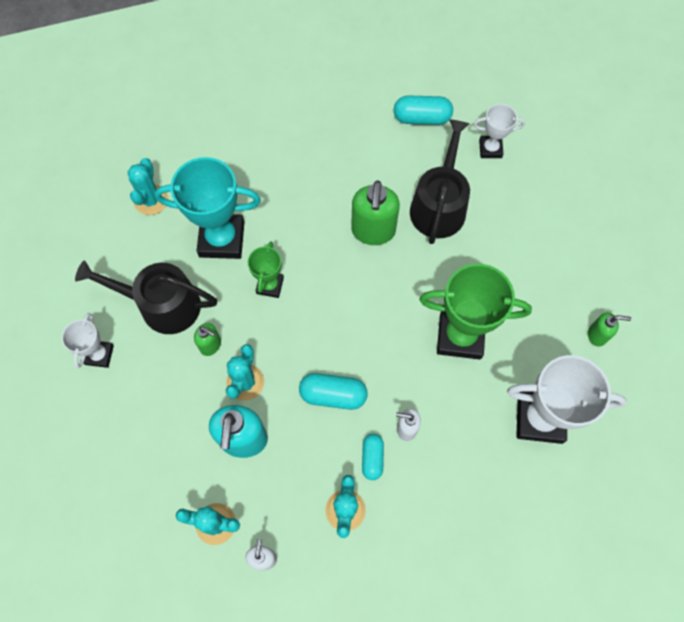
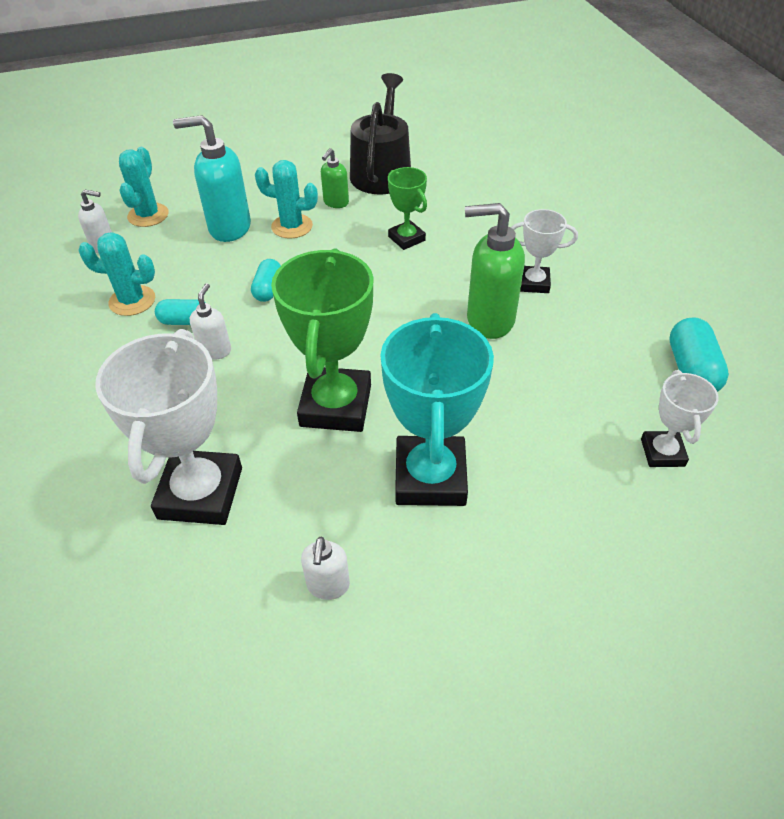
camera: 90 degrees right, 20 degrees down
white trophy [62,313,114,368] -> white trophy moved to [511,209,578,293]
turquoise cactus [127,158,168,215] -> none
turquoise trophy [155,157,261,259] -> turquoise trophy moved to [380,313,494,506]
green trophy [248,241,284,298] -> green trophy turned 45 degrees clockwise [388,167,427,250]
turquoise capsule [299,373,367,410] -> turquoise capsule [251,259,281,302], size x0.65
black watering can [410,119,470,244] -> none
green soap dispenser [588,313,631,347] -> white soap dispenser [301,537,350,600]

